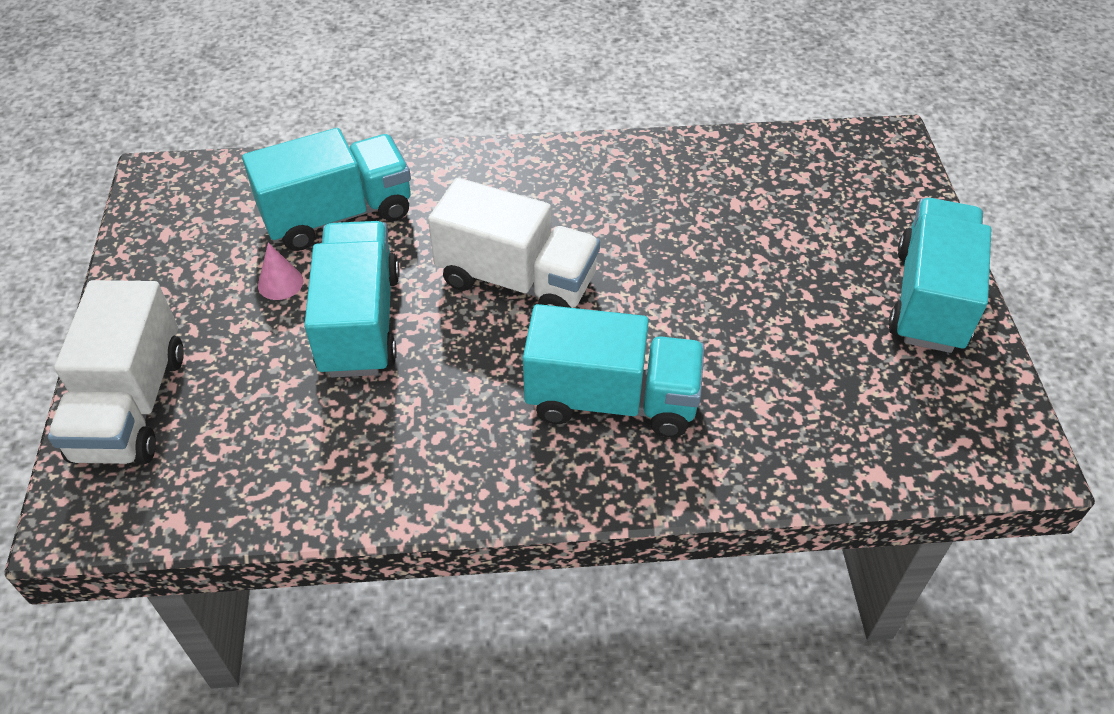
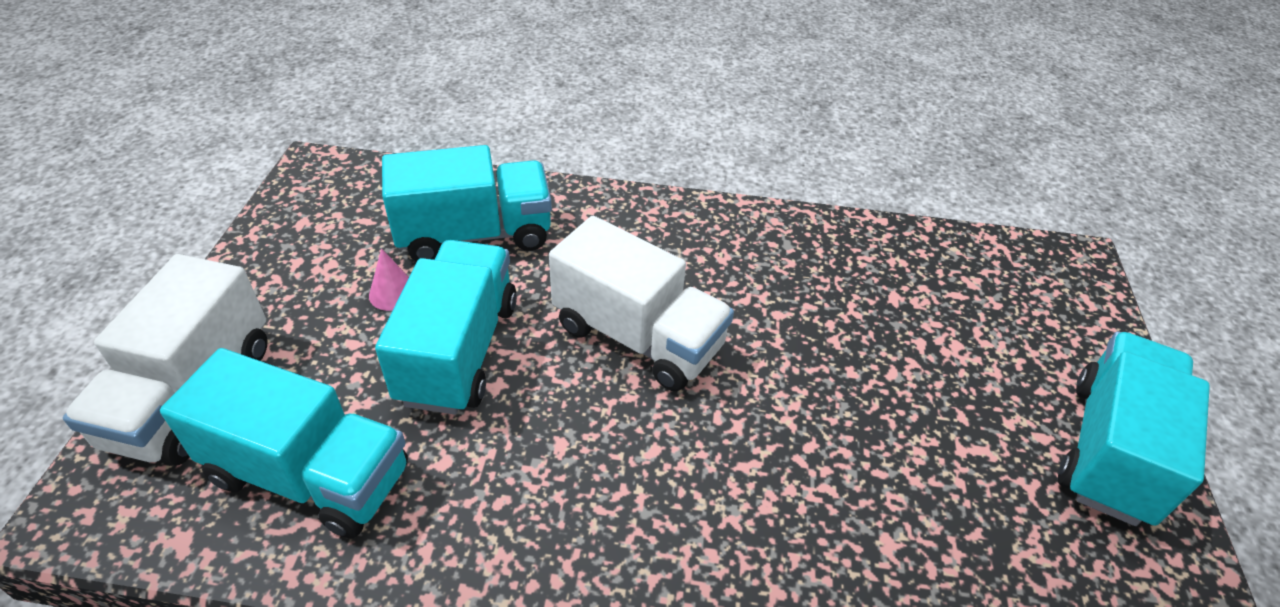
camera: 10 degrees right, 5 degrees down
turquoise truck [523,304,705,438] -> turquoise truck moved to [160,348,408,538]

